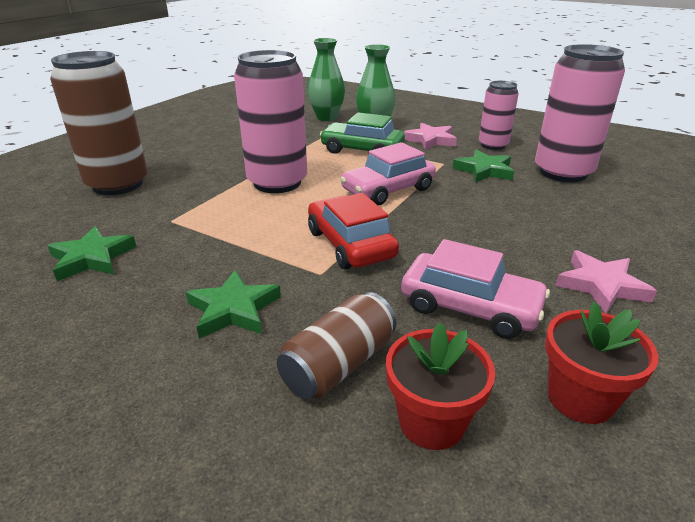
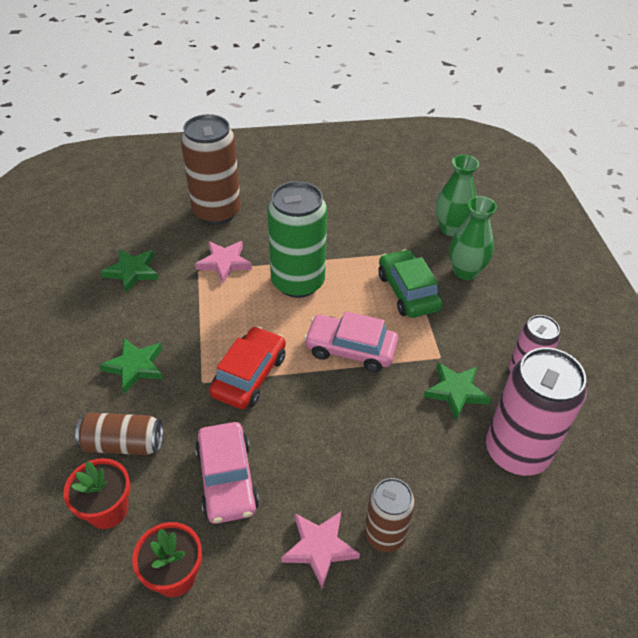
camera: 50 degrees right, 15 degrees up
pink can [234,50,307,193] -> green can [267,181,327,298]
pink star [404,123,457,150] -> pink star moved to [195,241,252,283]
none -> brown can [365,478,415,552]

